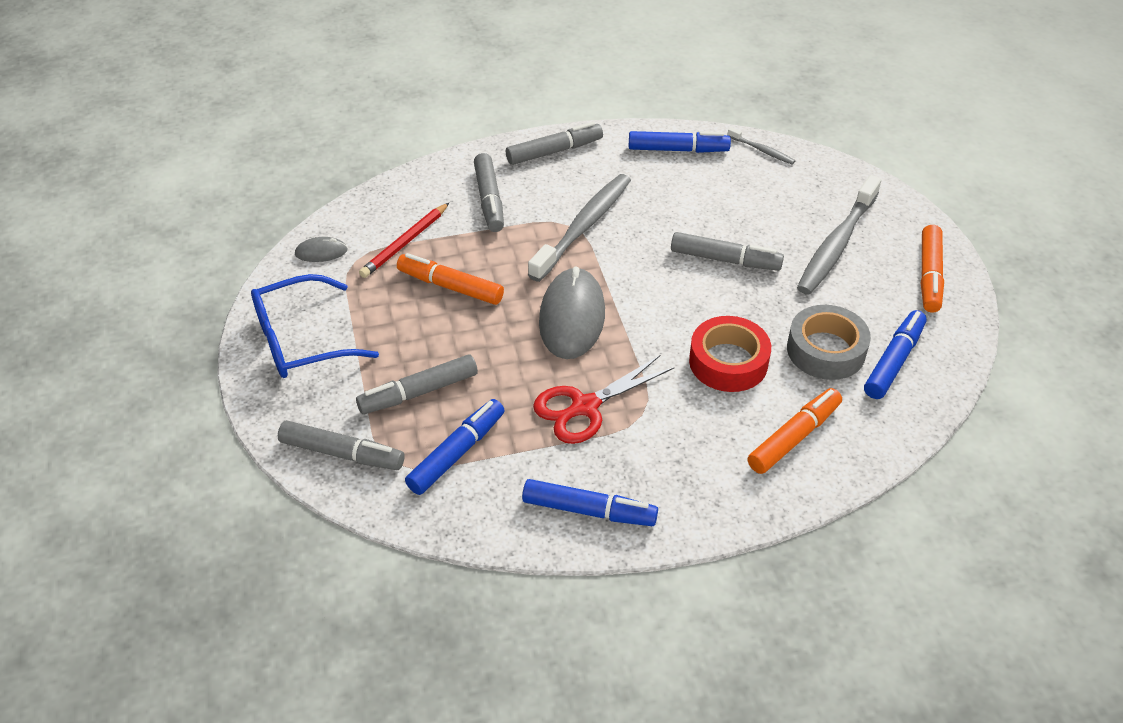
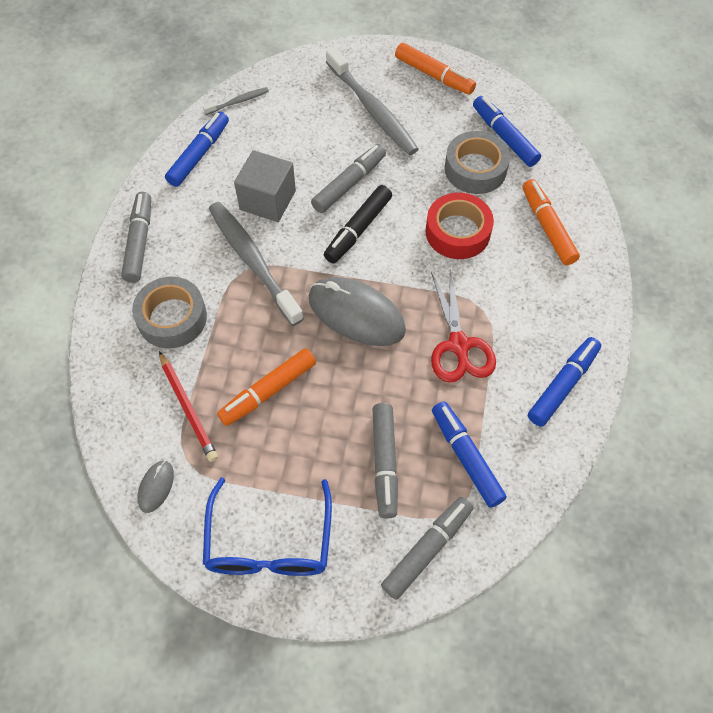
camera: 65 degrees left, 15 degrees up
grey marker [474,153,504,232] -> grey tape [132,277,207,348]
none -> grey cube [234,150,296,222]
none -> black marker [324,185,392,263]

